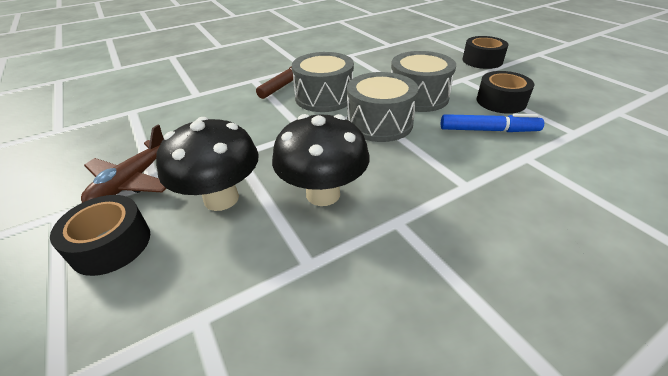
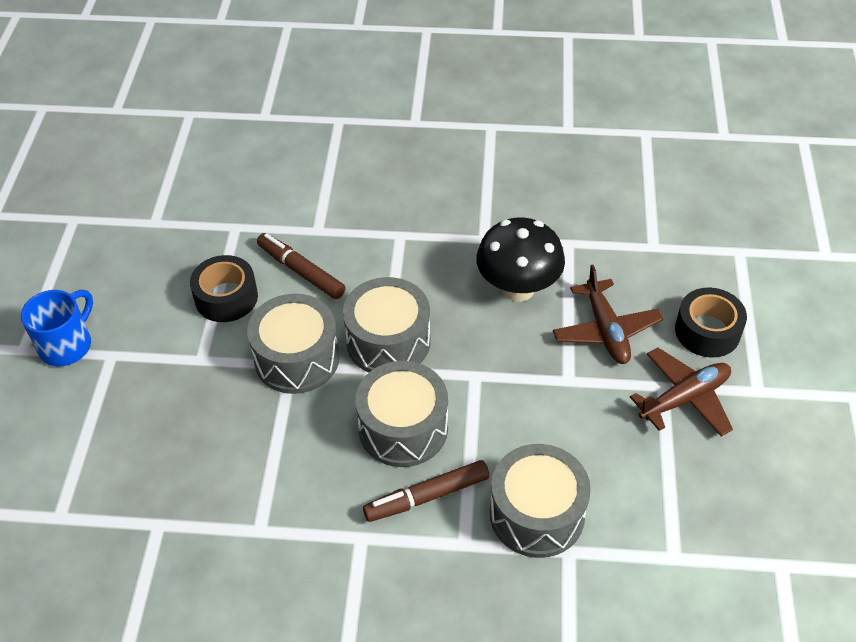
camera: 145 degrees left, 10 degrees up
black mushroom [156,117,259,211] -> brown plane [553,265,663,364]
blue marker [441,114,544,132] -> brown marker [257,233,346,299]
black tape [462,36,508,69] -> none
none -> blue mug [21,290,93,366]
none -> grey drum [490,444,591,558]

